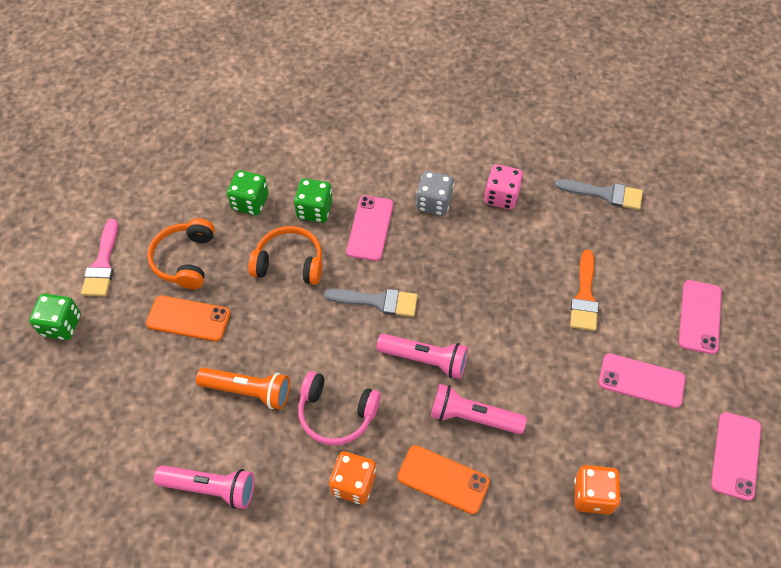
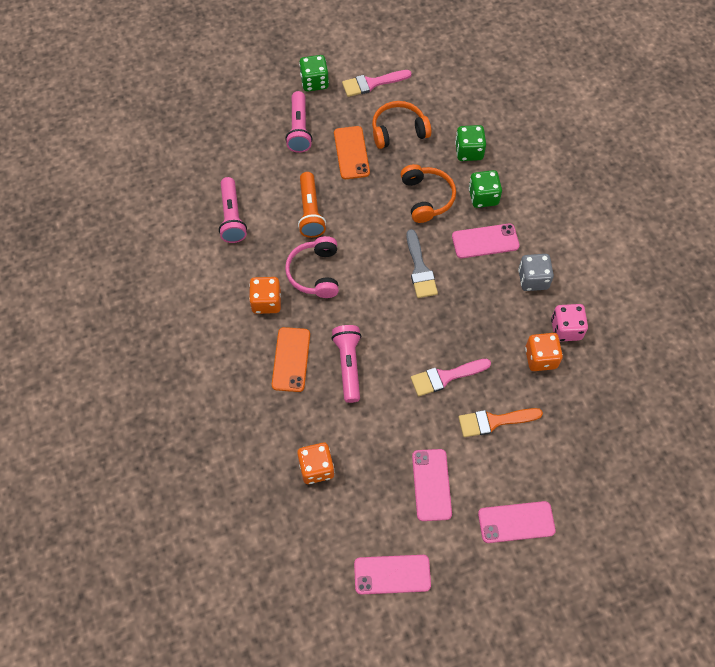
camera: 70 degrees right, 5 degrees up
pink flashlight [377,334,468,379] -> pink flashlight moved to [285,91,312,153]
grey brush [555,179,643,210] -> none
none -> pink brush [411,359,491,396]
none -> orange dice [525,333,563,371]

